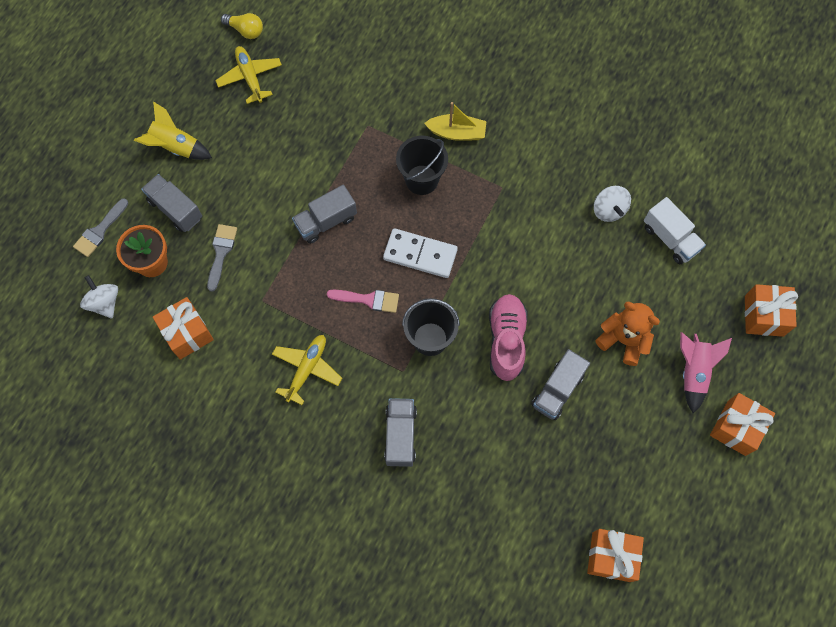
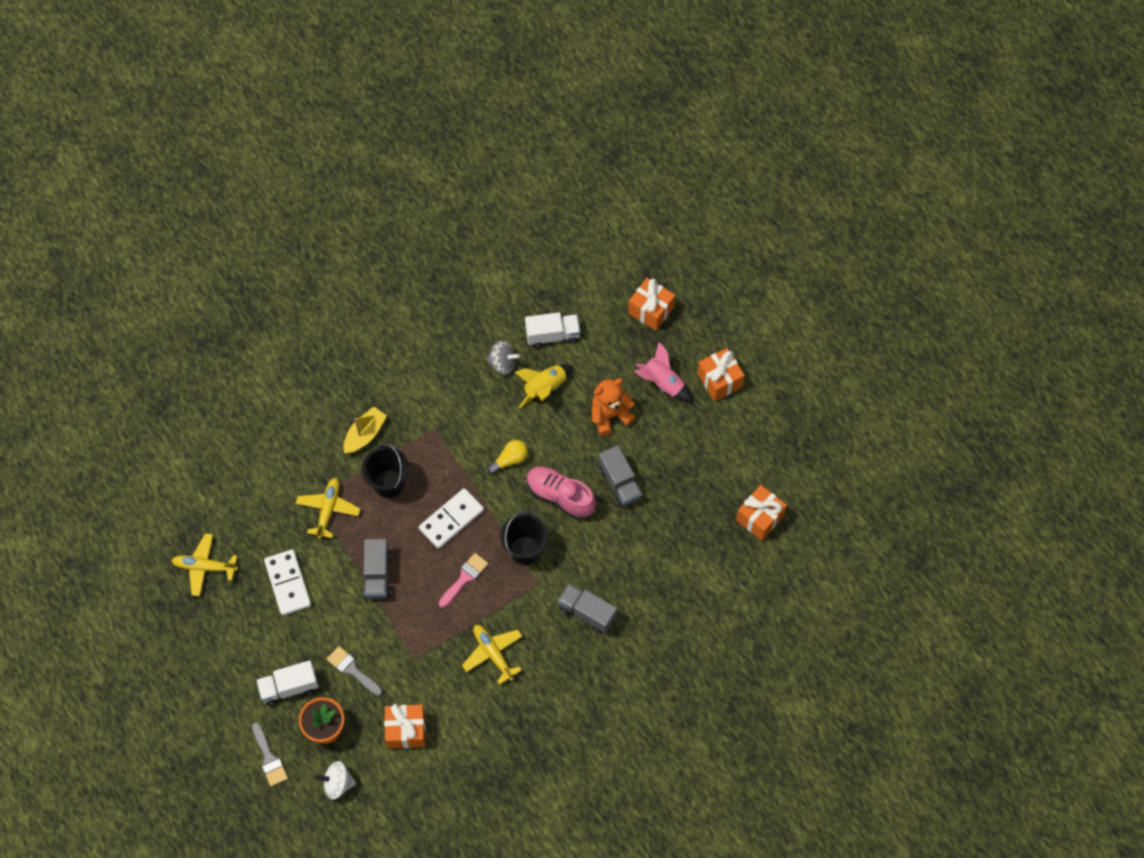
camera: 60 degrees left, 5 degrees down
yellow rocket [134,101,212,160] -> yellow rocket moved to [514,364,573,408]
grey truck [141,174,202,232] -> white truck [256,660,319,706]
yellow light bulb [221,13,263,39] -> yellow light bulb moved to [487,440,528,474]
white spinning top [594,186,631,222] -> grey spinning top [486,340,520,375]
none -> white domino [264,549,311,616]
none -> yellow plane [296,478,361,539]

